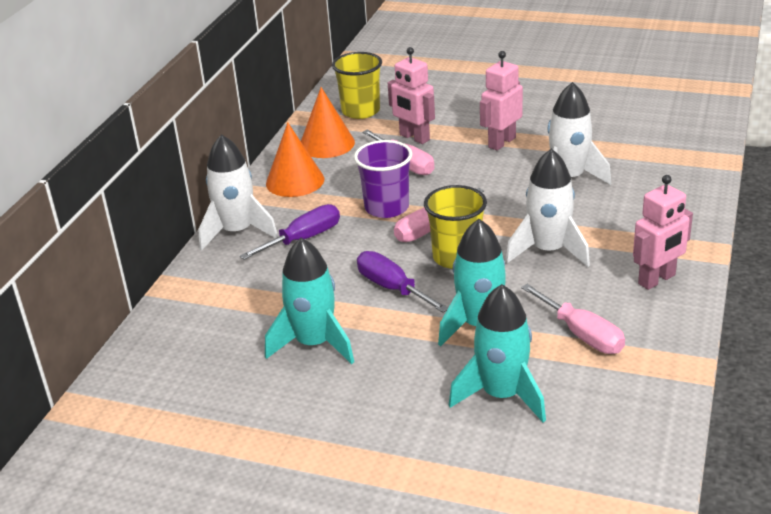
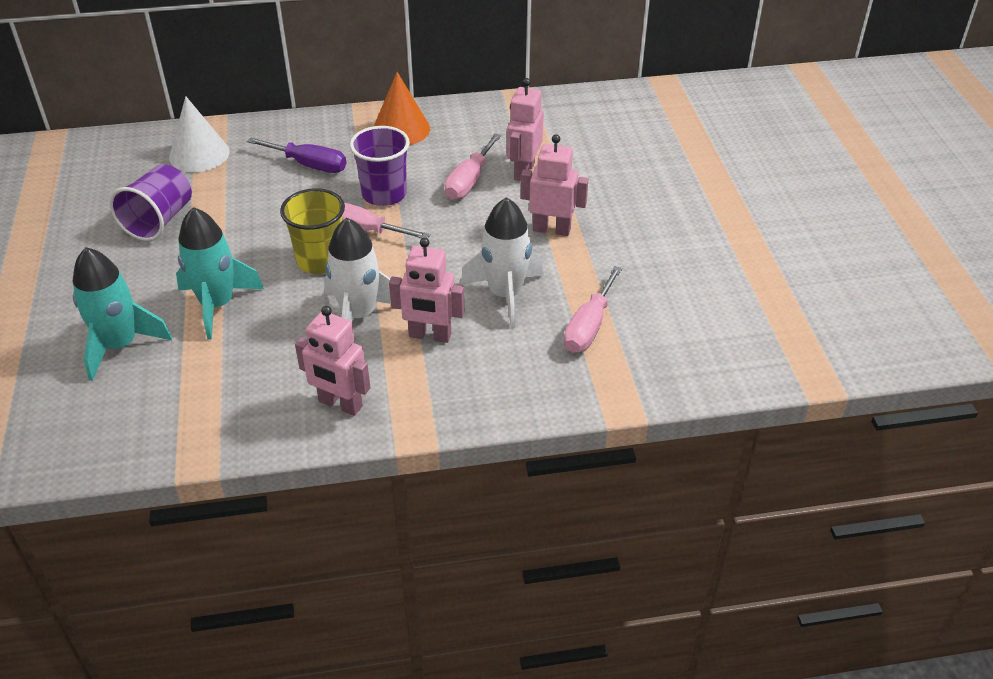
camera: 60 degrees right, 10 degrees up
white rocket [198,134,278,251] -> none
turquoise rocket [265,238,354,364] -> purple cup [110,164,192,241]
orange cone [301,87,355,158] -> none
yellow cup [332,52,382,119] -> none
purple screwdriver [357,251,448,313] -> none
pink screwdriver [521,284,625,354] -> pink screwdriver moved to [564,266,622,353]
none -> white cone [169,96,230,172]
none -> pink robot [389,238,465,343]

